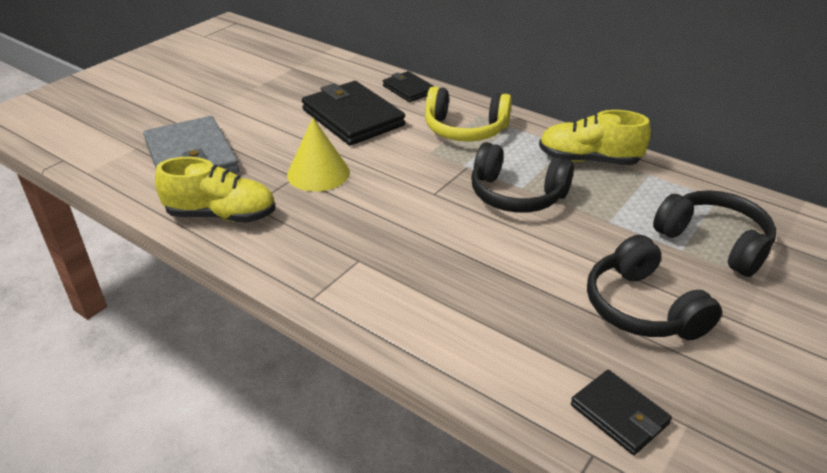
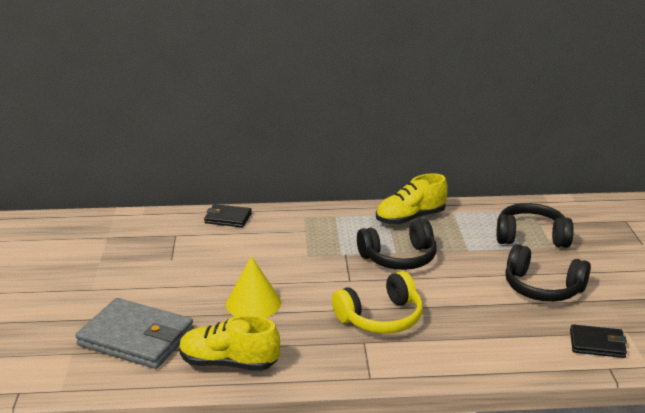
camera: 40 degrees left, 10 degrees down
yellow shoe [155,157,275,223] -> yellow shoe turned 135 degrees counterclockwise [179,315,280,371]
black wallet [302,81,405,146] -> none
yellow headphones [425,86,512,142] -> yellow headphones moved to [332,271,423,334]

